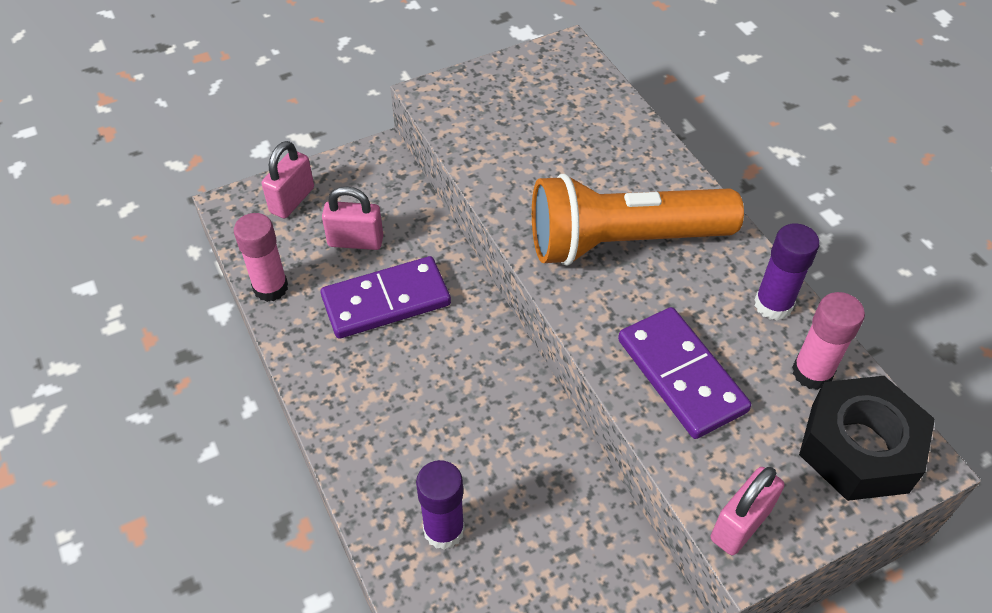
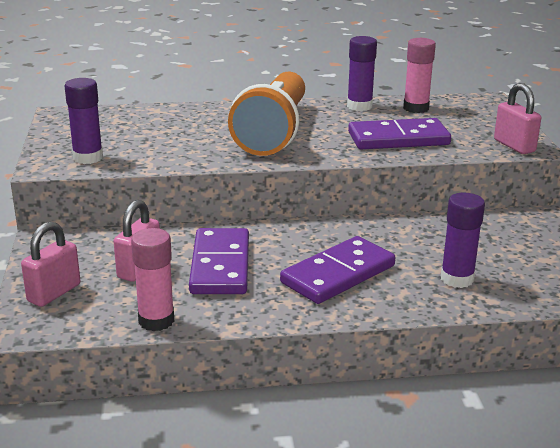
camera: 70 degrees left, 25 degrees down
pink padlock [262,141,314,219] -> pink padlock turned 75 degrees clockwise [21,221,81,307]
black nut [799,376,935,501] -> none
none -> purple glue stick [65,78,103,164]
none -> purple domino [280,236,395,304]

